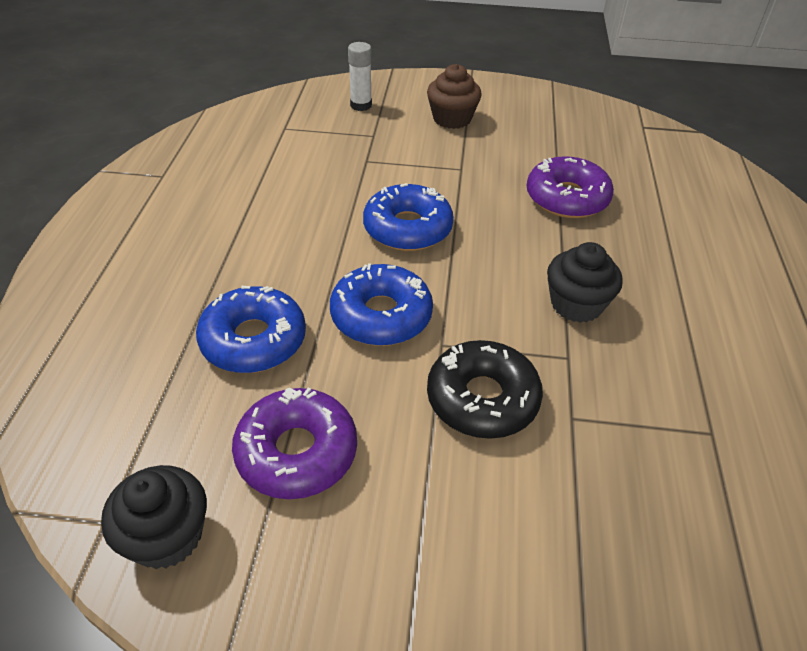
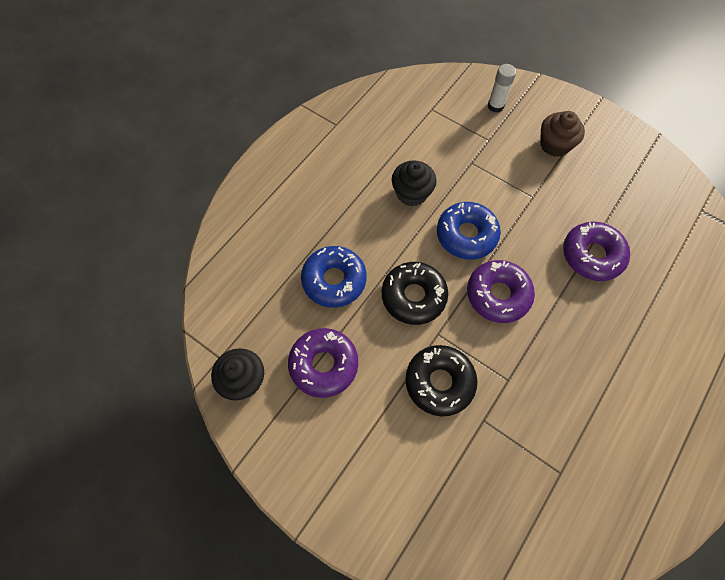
camera: 30 degrees right, 20 degrees up
blue donut [330,263,433,346] -> black donut [382,262,448,325]
black cupcake [547,242,623,323] -> black cupcake moved to [392,160,437,207]
none -> purple donut [467,260,535,323]

